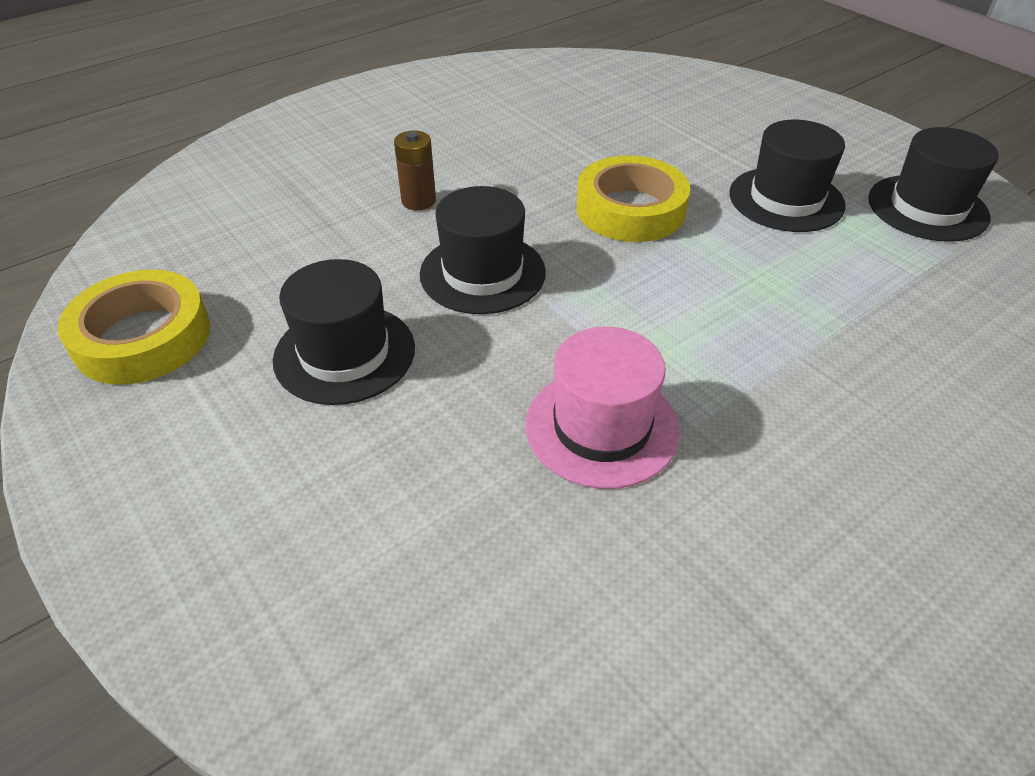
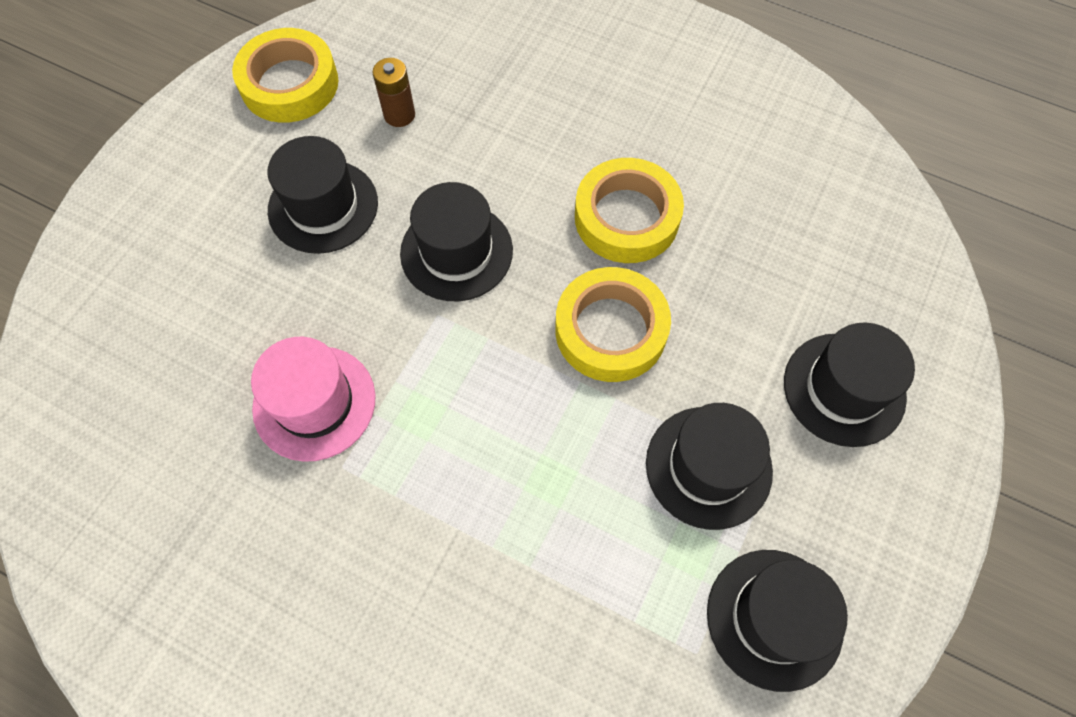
camera: 65 degrees right, 20 degrees up
brown battery [394,131,436,210] -> brown battery moved to [372,58,415,127]
none -> yellow tape [575,158,684,263]
none -> black hat [784,323,915,447]

